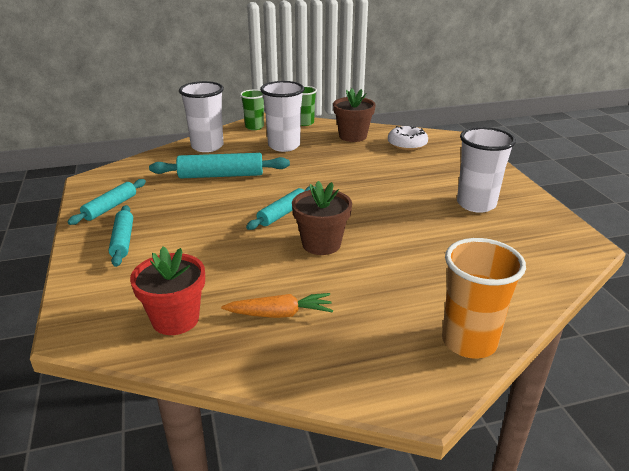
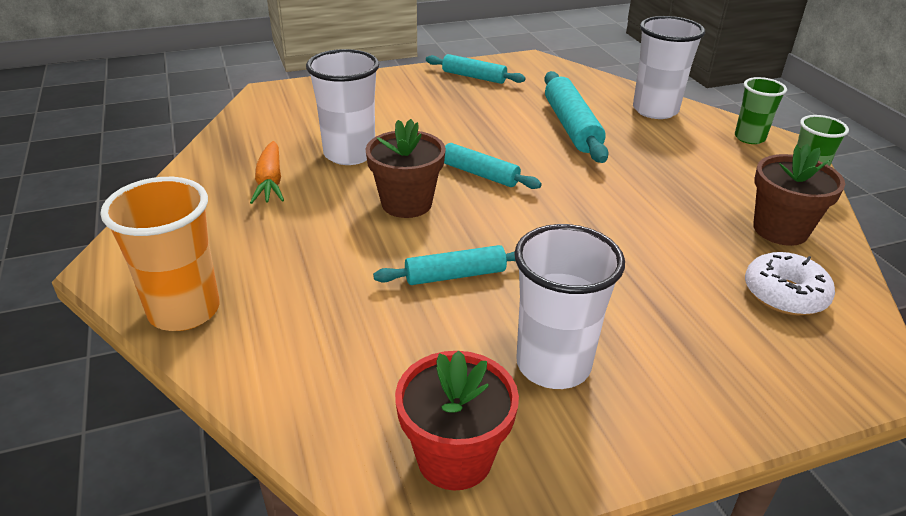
camera: 85 degrees right, 5 degrees up
turquoise rolling pin [109,205,133,267] -> turquoise rolling pin moved to [373,245,515,285]
red flower pot [130,246,205,335] -> red flower pot moved to [395,351,519,490]
white cup [260,81,305,152] -> white cup moved to [306,49,379,165]

